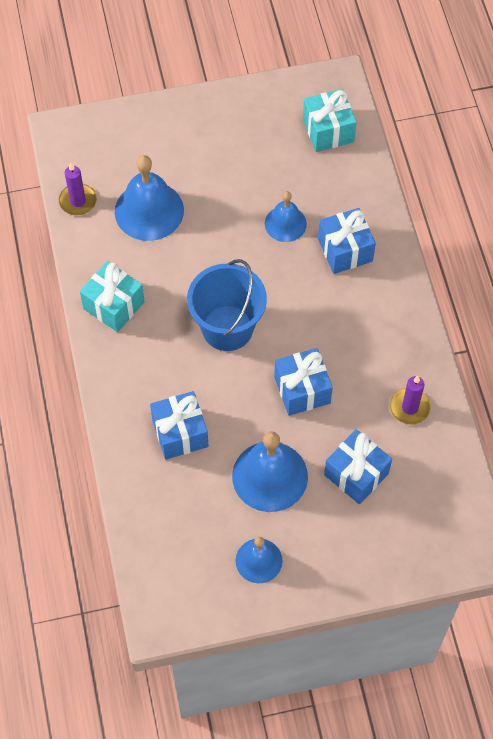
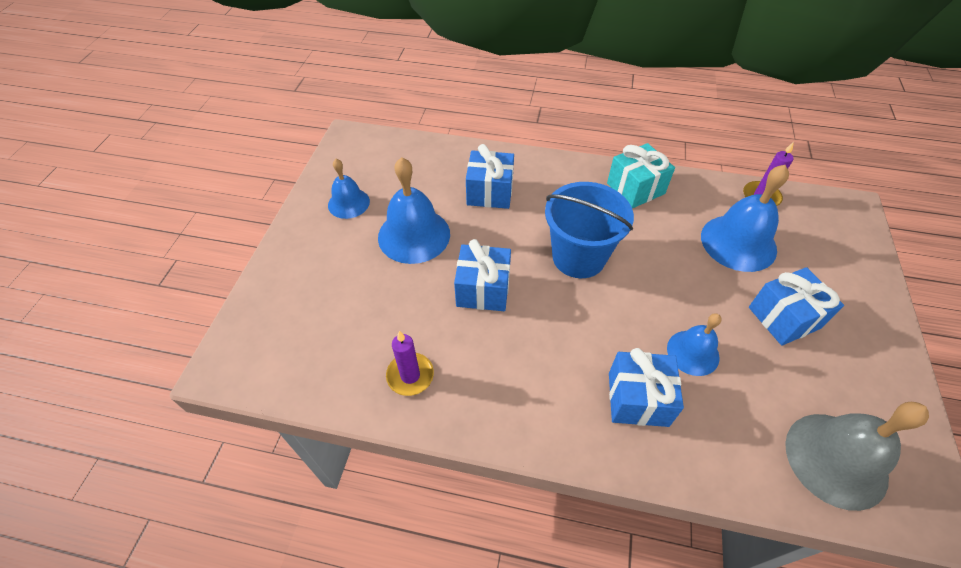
camera: 115 degrees right, 10 degrees down
turquoise gift [303,89,356,152] -> grey bell [785,402,929,511]
blue gift [324,429,392,504] -> blue gift moved to [749,267,844,346]

